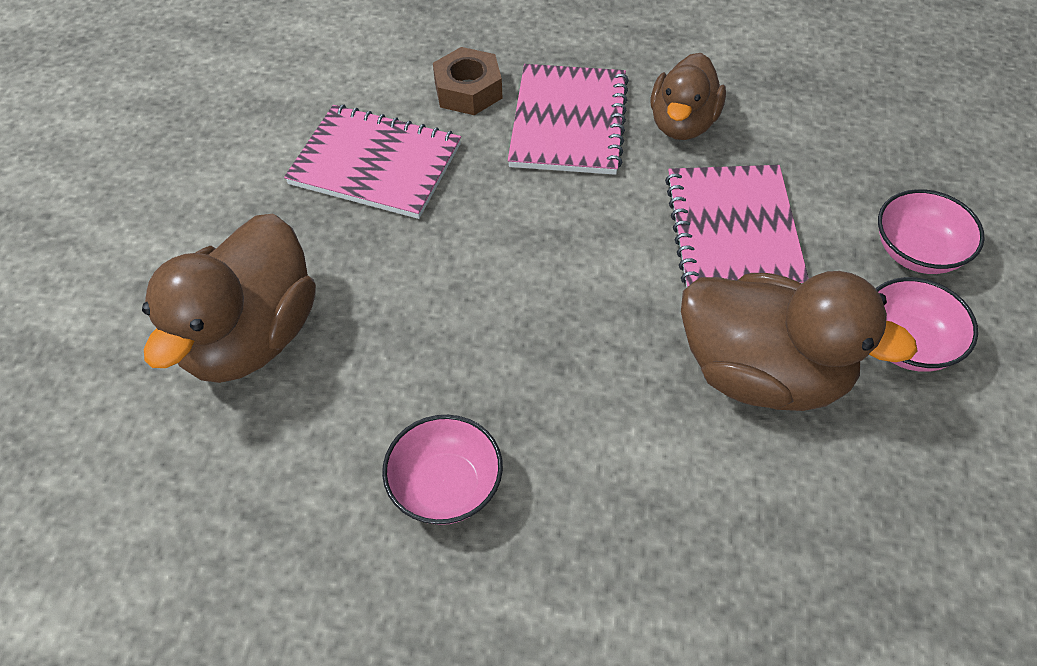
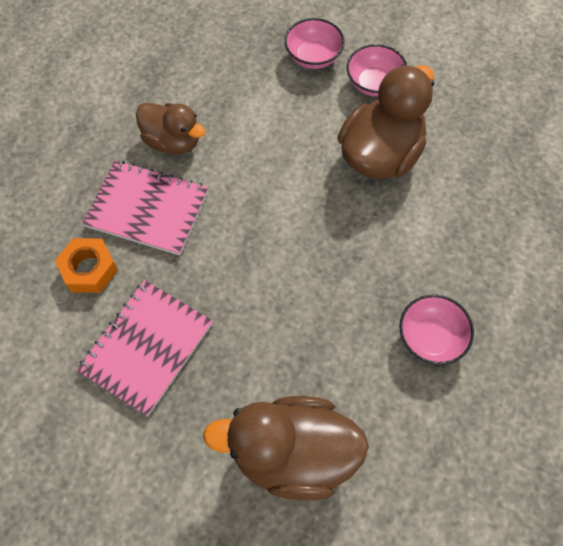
camera: 80 degrees left, 10 degrees up
brown duck [142,214,316,383] -> brown duck turned 150 degrees clockwise [203,396,369,501]
brown nut [433,47,503,115] -> orange nut [55,238,118,293]
pink notebook [665,165,809,288] -> none

